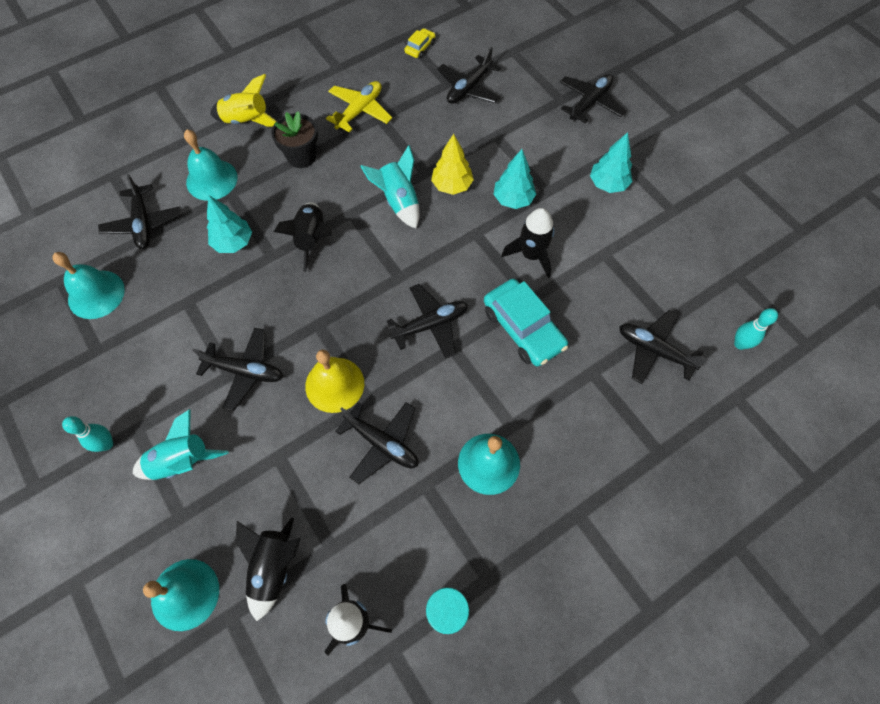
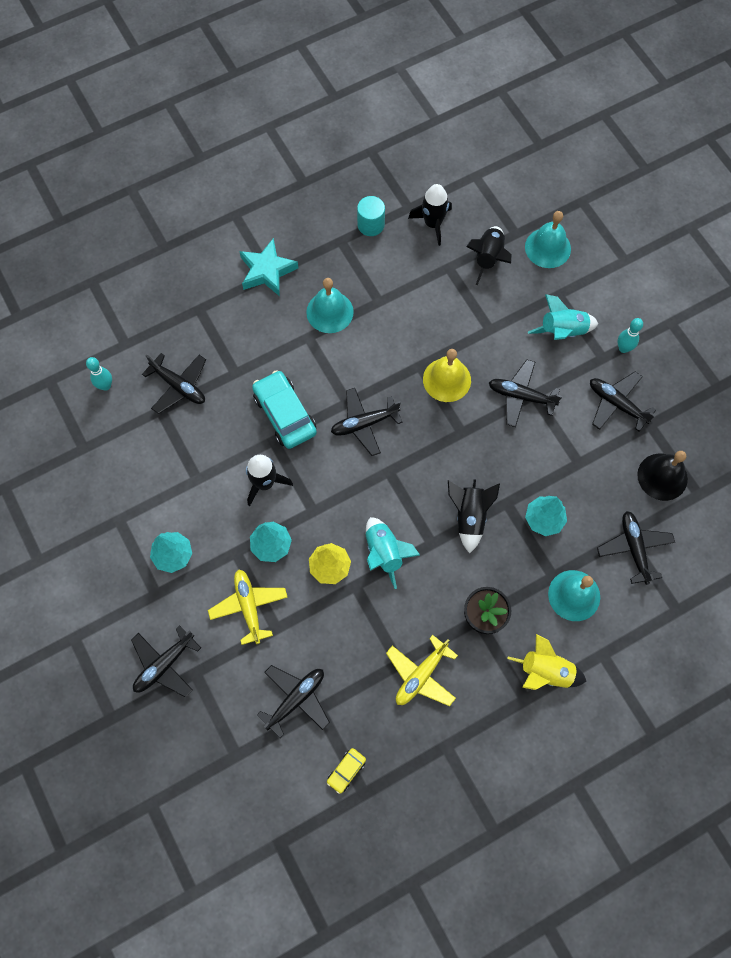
camera: 175 degrees left, 5 degrees up
turquoise bell [52,252,125,319] -> black bell [637,451,688,501]
black plane [335,402,418,484] -> black plane moved to [590,371,656,431]
none -> yellow plane [208,570,288,645]
none -> turquoise star [239,238,298,296]

